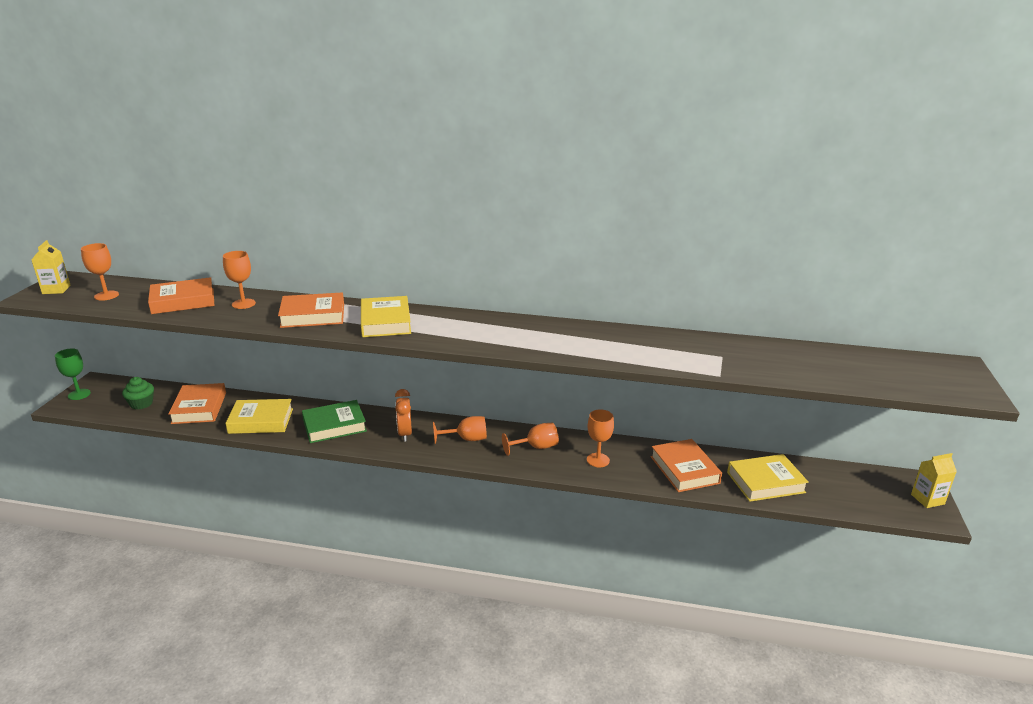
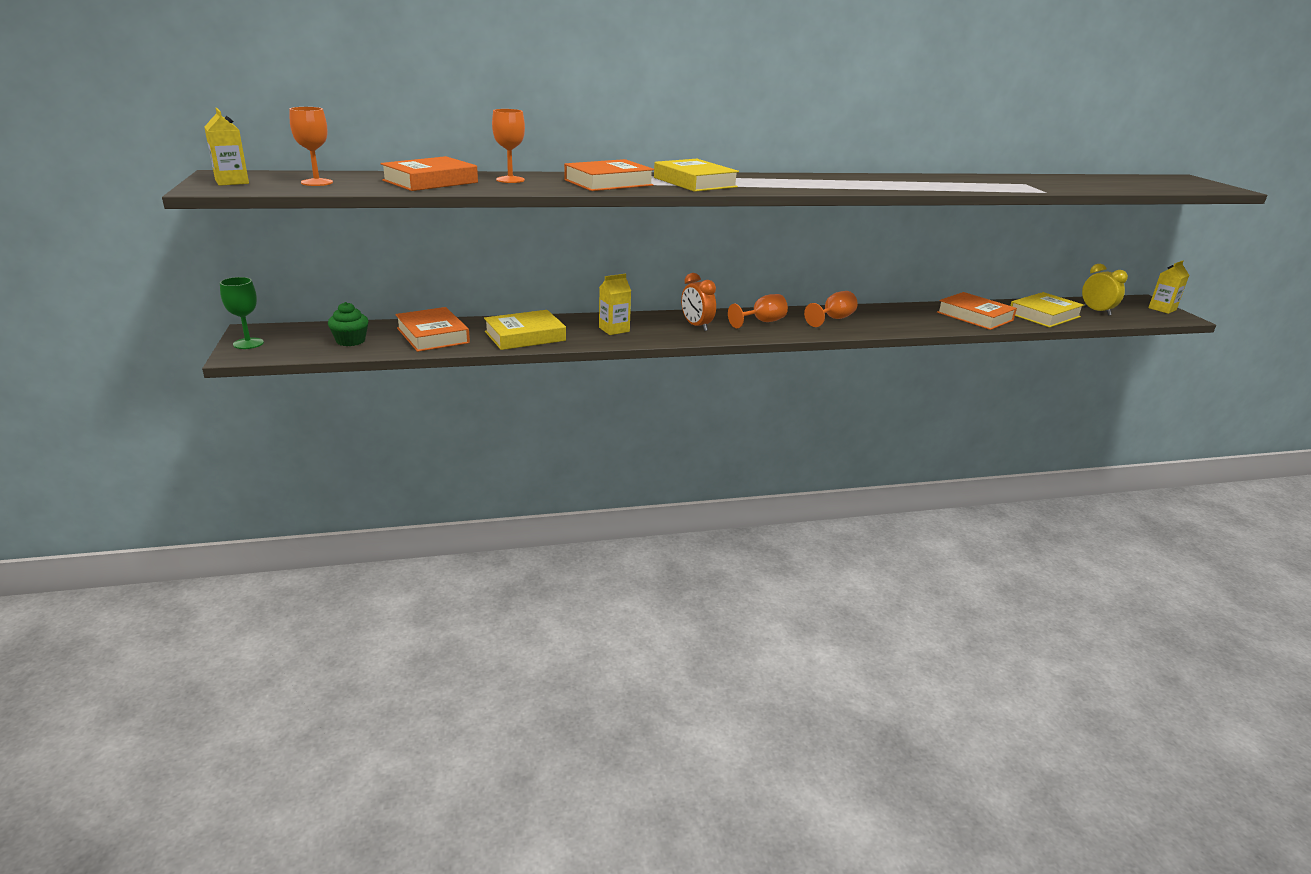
camera: 25 degrees left, 0 degrees up
green book [302,400,367,443] -> yellow carton [599,274,631,335]
orange goblet [587,409,614,467] -> none
none -> yellow clock [1082,264,1128,316]

